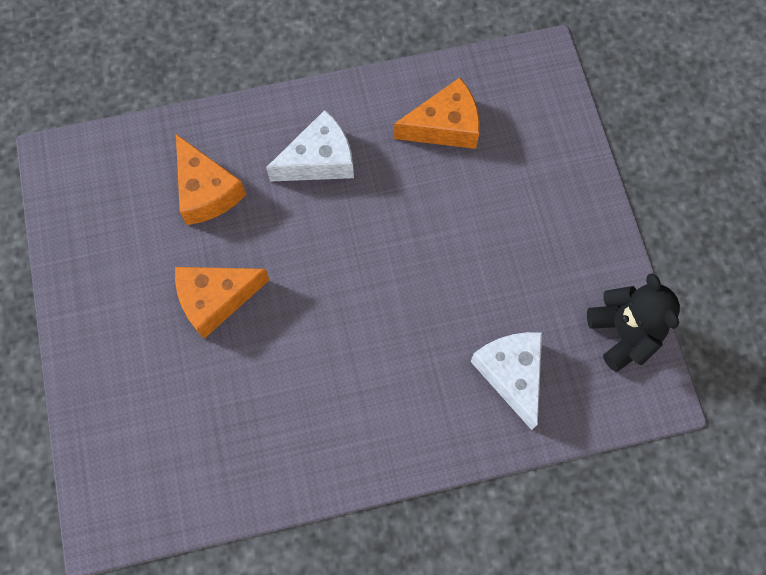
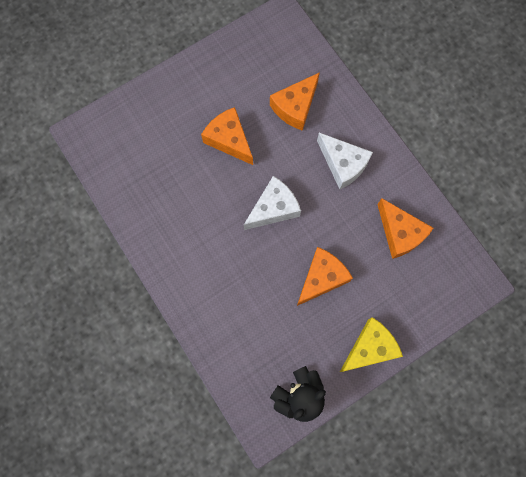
camera: 70 degrees right, 5 degrees up
white cheese [471,332,542,430] -> white cheese moved to [244,176,301,230]
none -> orange cheese [297,247,353,306]
none -> yellow cheese [340,317,403,372]

